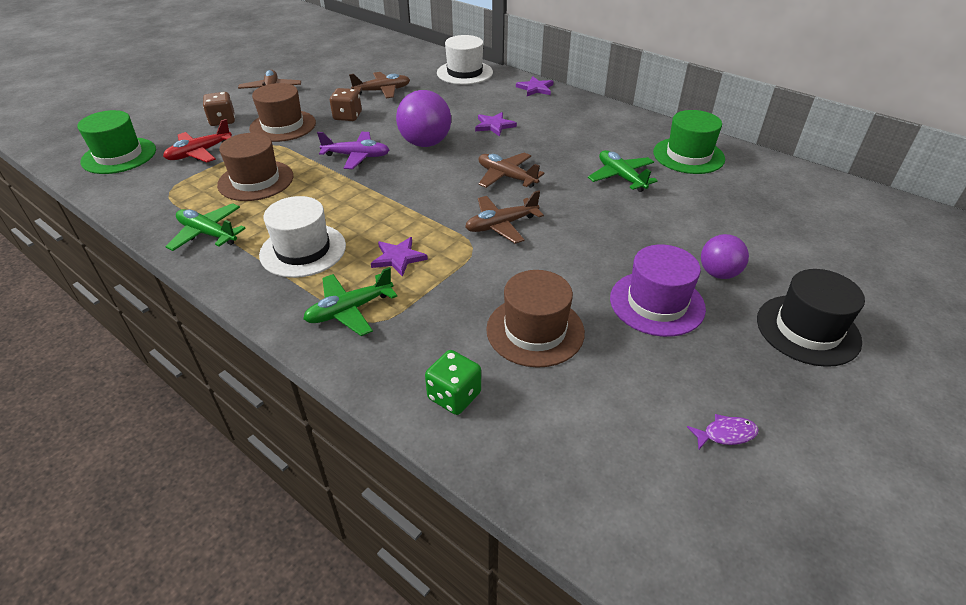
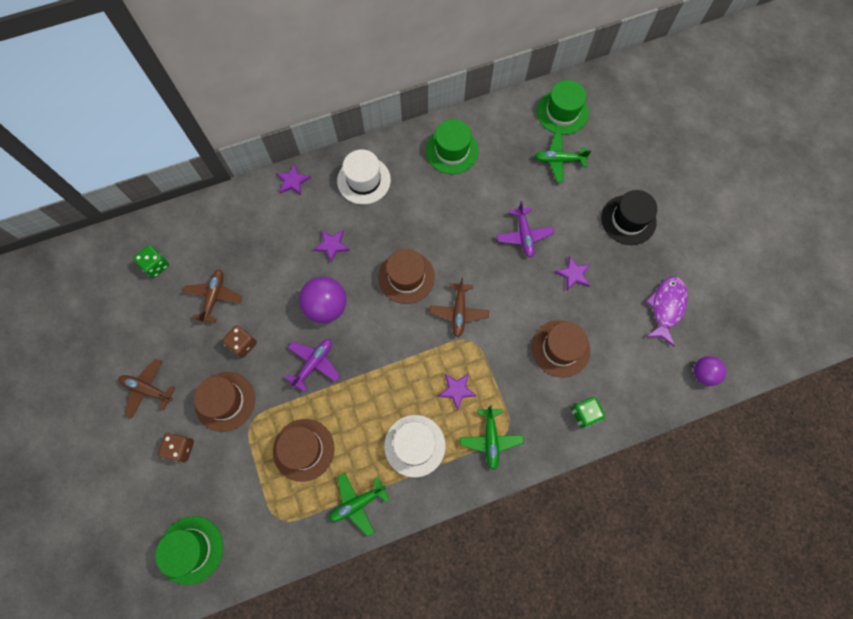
camera: 60 degrees left, 30 degrees up
red plane [163,119,232,162] -> none
white hat [437,35,493,85] -> white hat moved to [337,149,391,205]
brown plane [478,153,544,188] -> brown hat [379,249,435,304]
green plane [588,150,658,192] -> green plane moved to [534,133,591,182]
purple hat [610,245,706,337] -> purple star [554,256,591,291]
purple fish [687,414,759,449] -> purple fish [645,276,688,346], size x2.07
purple ball [701,234,749,279] -> purple ball moved to [694,356,726,386]
none -> green dice [133,245,169,278]
none -> purple plane [497,201,554,258]
none -> green hat [537,80,589,135]

